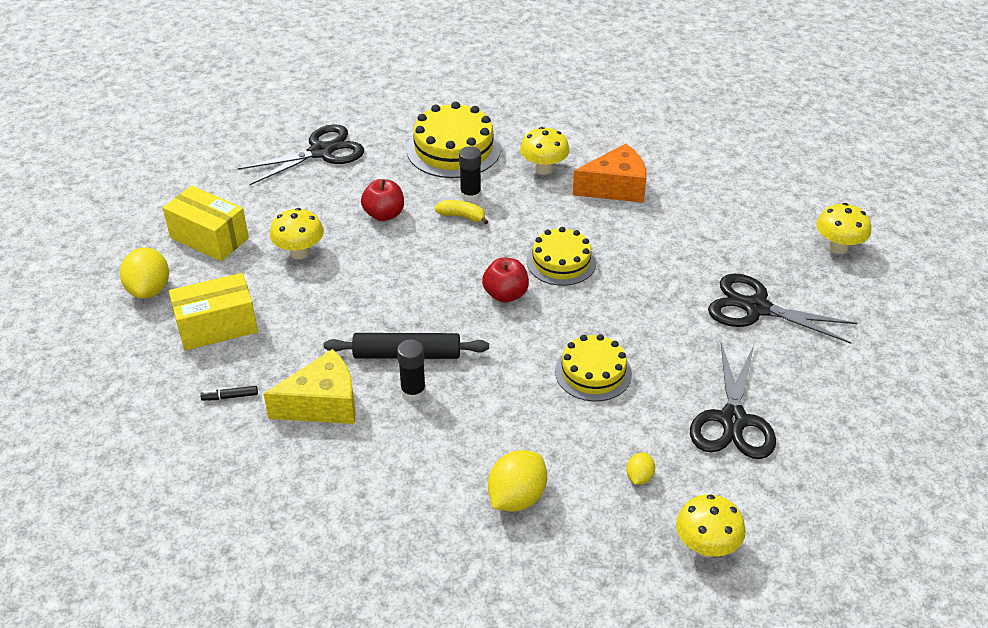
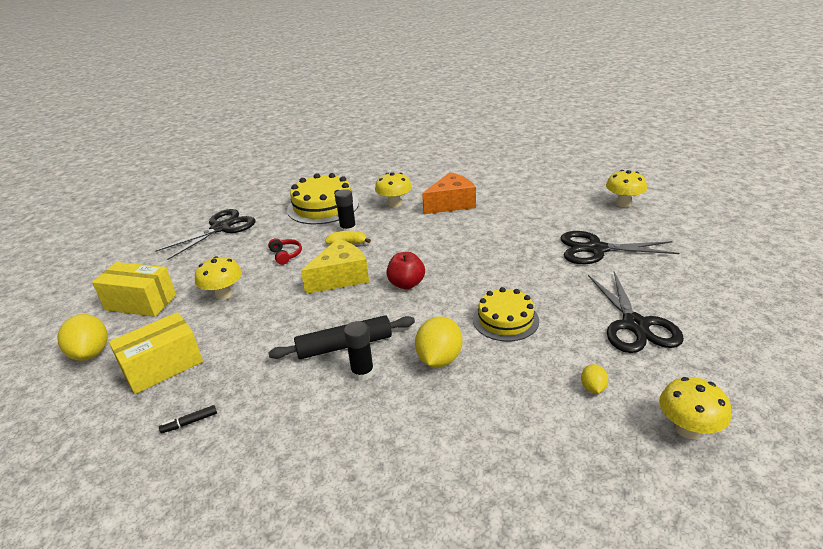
camera: 15 degrees left, 10 degrees down
yellow cheese [264,349,356,424] -> yellow cheese moved to [301,239,369,294]
red apple [361,179,404,221] -> red headphones [268,238,302,265]
yellow lemon [488,450,547,511] -> yellow lemon moved to [415,316,462,367]
yellow cake [527,227,596,286] -> none

